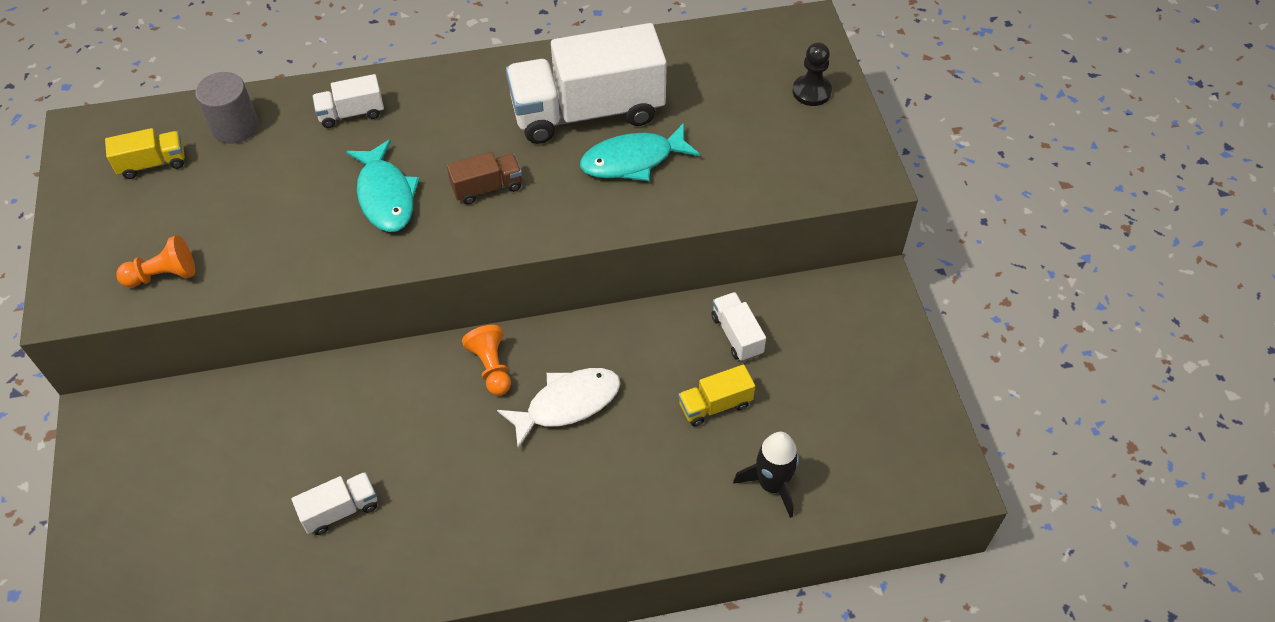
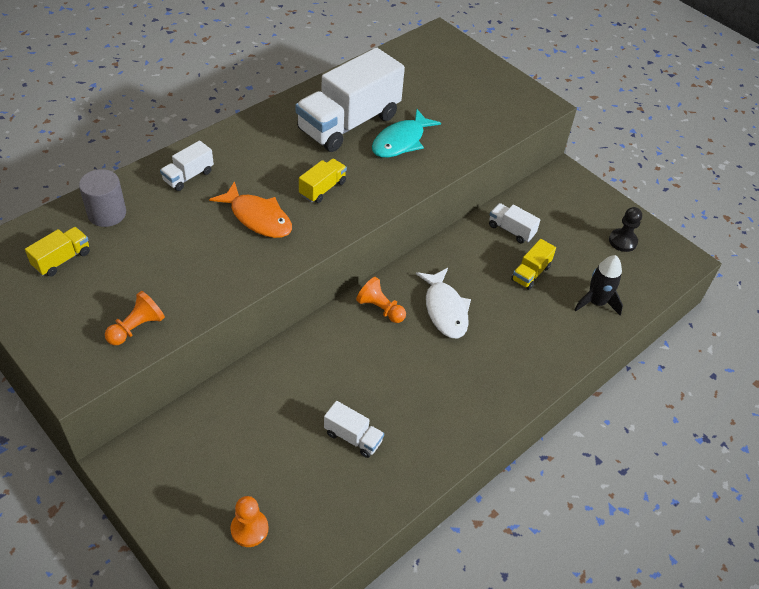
camera: 35 degrees left, 5 degrees down
white truck [292,472,377,535] -> white truck turned 90 degrees clockwise [324,401,384,458]
turquoise fish [346,139,420,232] -> orange fish [209,181,292,238]
brown truck [447,152,522,205] -> yellow truck [299,159,347,203]
white fish [497,368,621,448] -> white fish turned 135 degrees clockwise [416,268,471,338]
black pawn [792,42,832,106] -> black pawn moved to [609,207,642,252]
none -> orange pawn [230,496,269,547]

